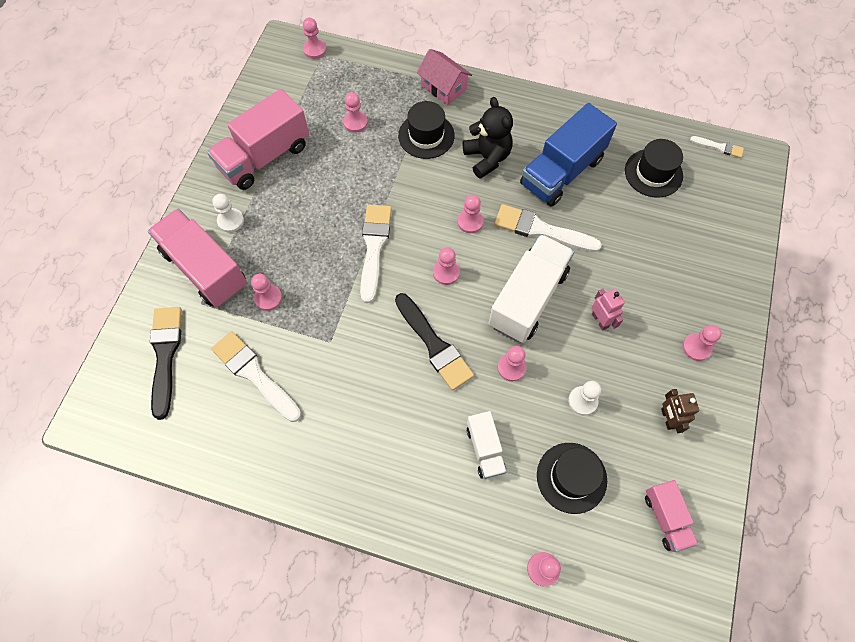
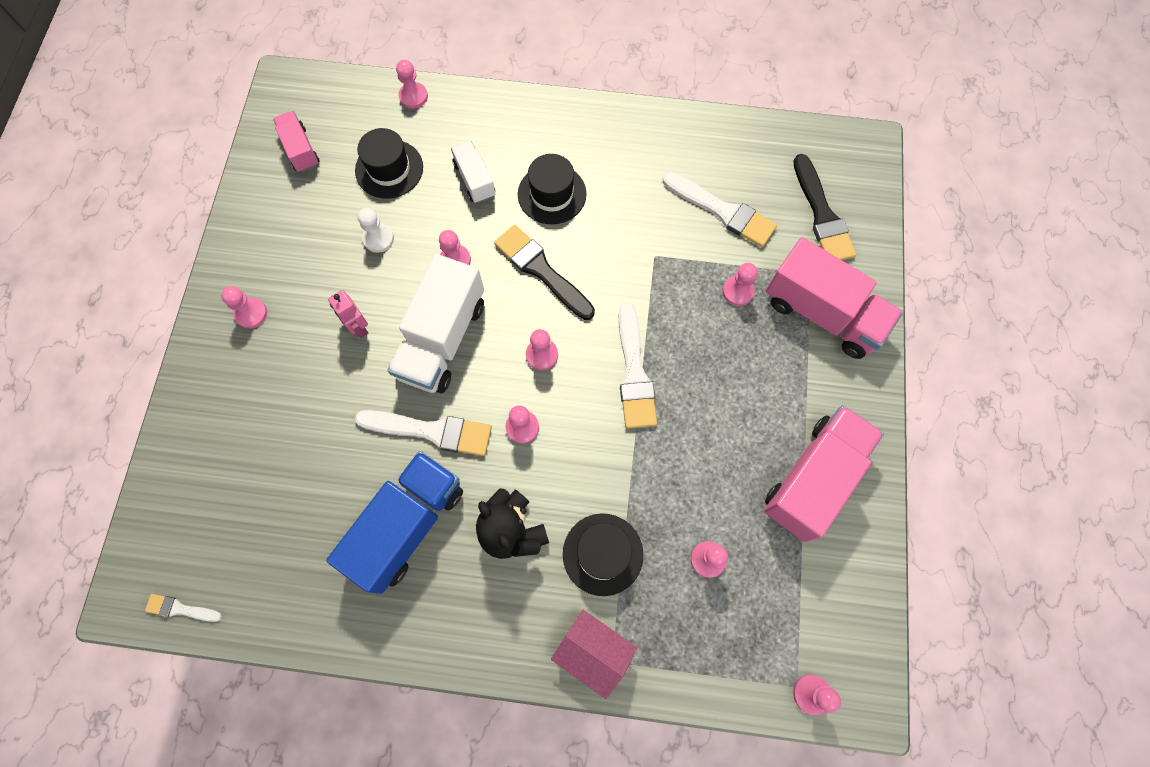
camera: 170 degrees right, 5 degrees up
white pawn [212,194,244,233] -> none
black hat [625,139,683,198] -> black hat moved to [518,154,586,224]
brown robot [661,389,699,433] -> none

